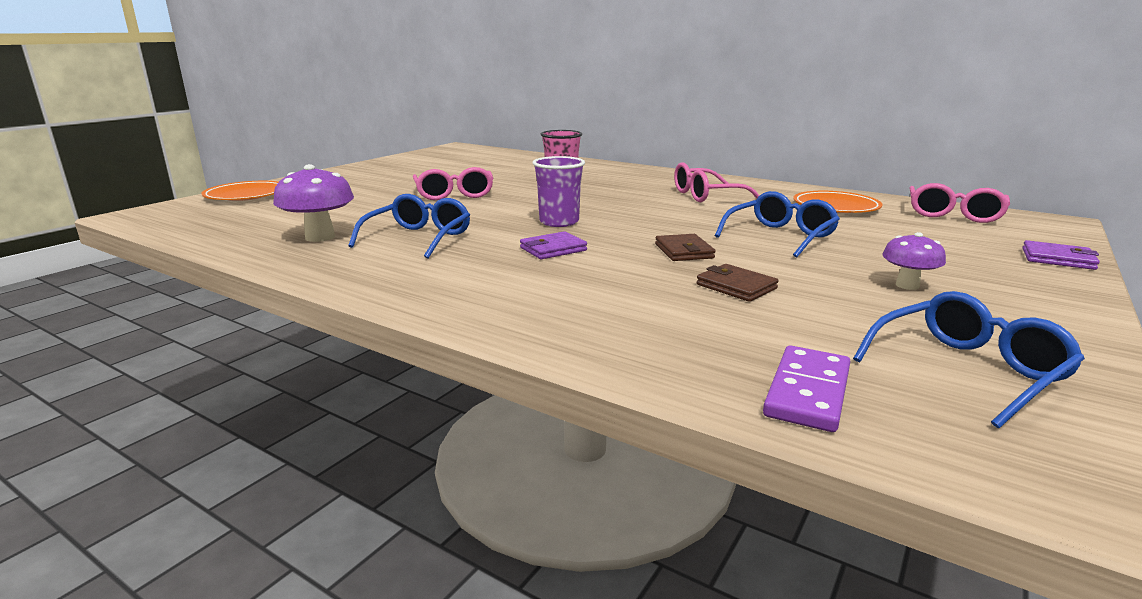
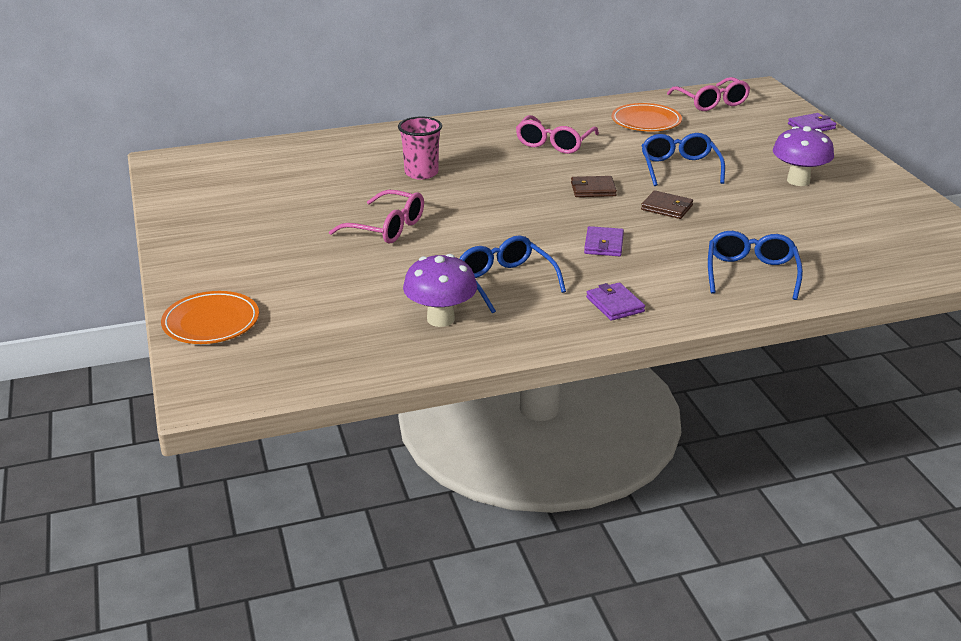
camera: 50 degrees left, 10 degrees up
purple cup [533,156,585,227] -> none
brown wallet [697,264,779,302] -> brown wallet moved to [571,176,617,197]
purple domino [763,346,850,432] -> none
blue glasses [853,291,1085,428] -> blue glasses moved to [708,231,803,300]
purple mushroom [882,232,946,290] -> purple mushroom [773,126,834,186], size x1.62
none -> purple wallet [586,282,645,321]

